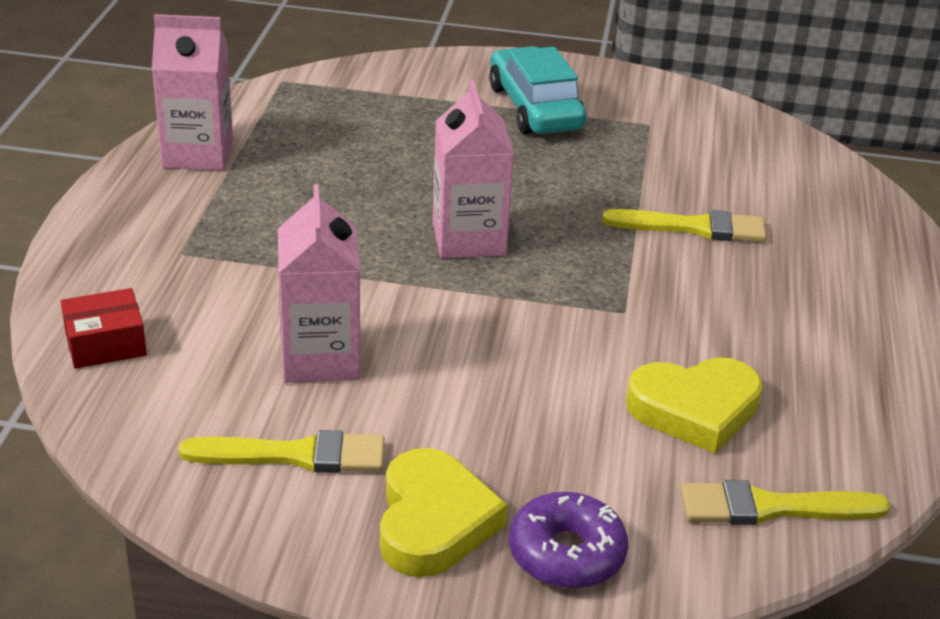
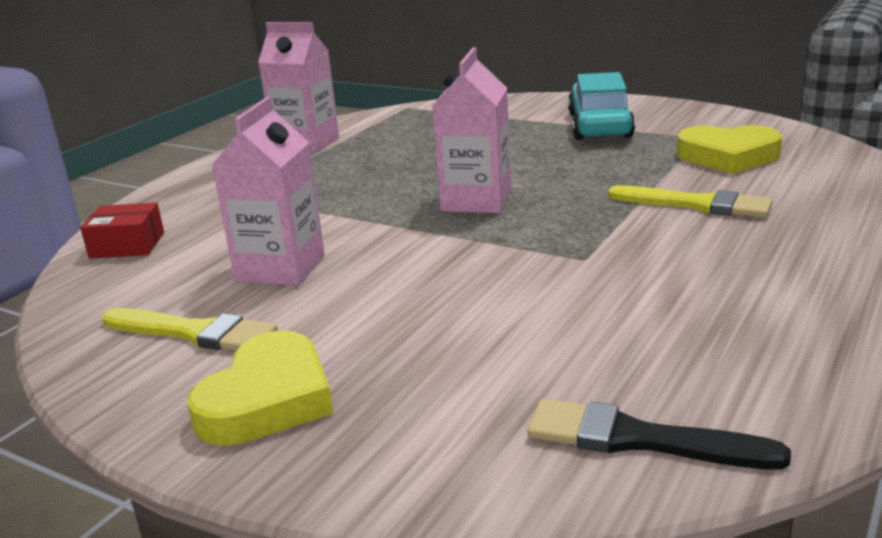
camera: 25 degrees right, 10 degrees down
purple donut [509,492,628,589] -> none
yellow heart [626,357,763,453] -> yellow heart moved to [677,125,782,174]
yellow brush [680,480,891,525] -> black brush [527,399,791,469]

